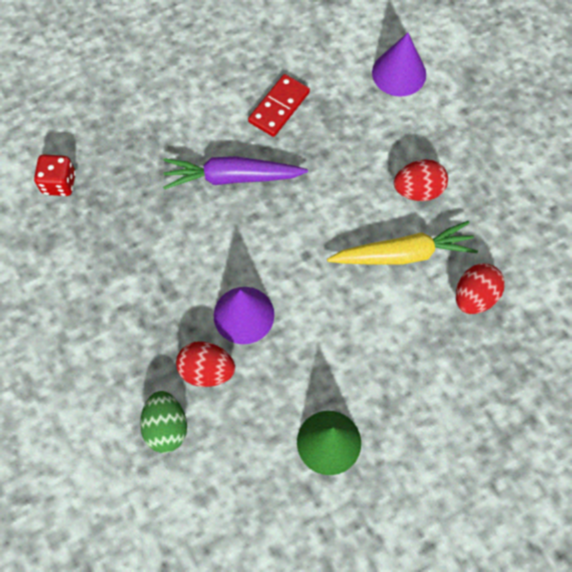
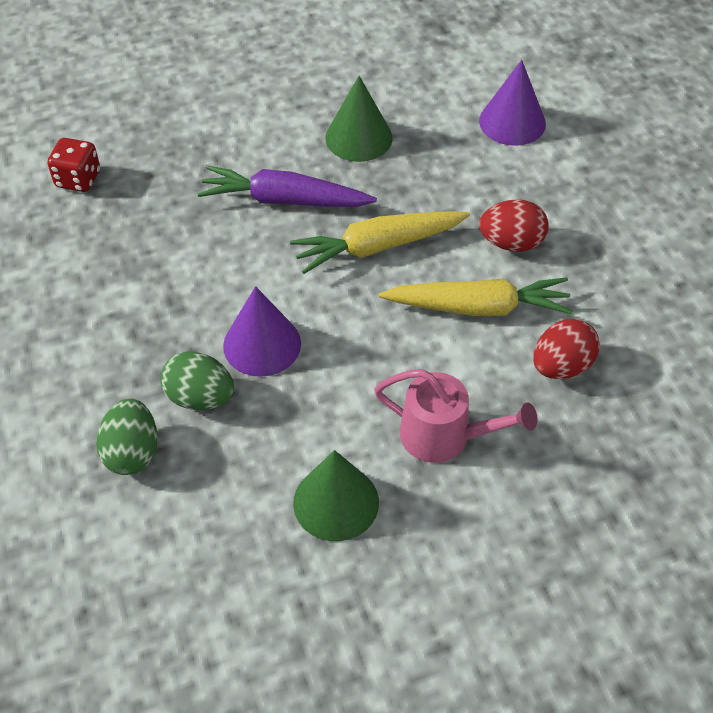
camera: 10 degrees right, 15 degrees down
red egg [176,341,235,387] -> green egg [161,351,234,410]
red domino [248,74,310,137] -> green cone [325,76,393,162]
none -> yellow carrot [290,211,470,274]
none -> pink watering can [374,369,537,463]

